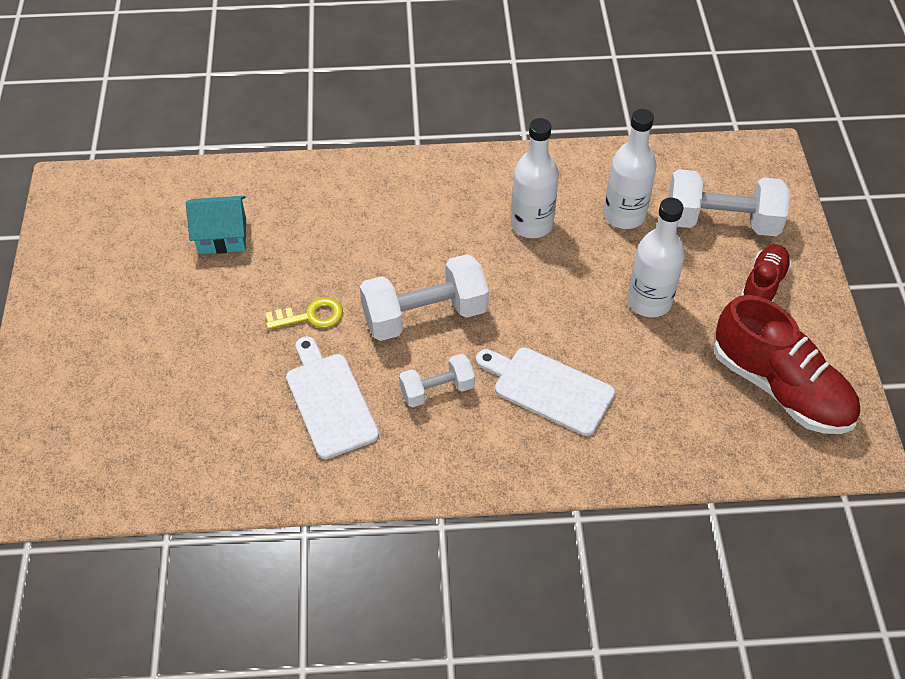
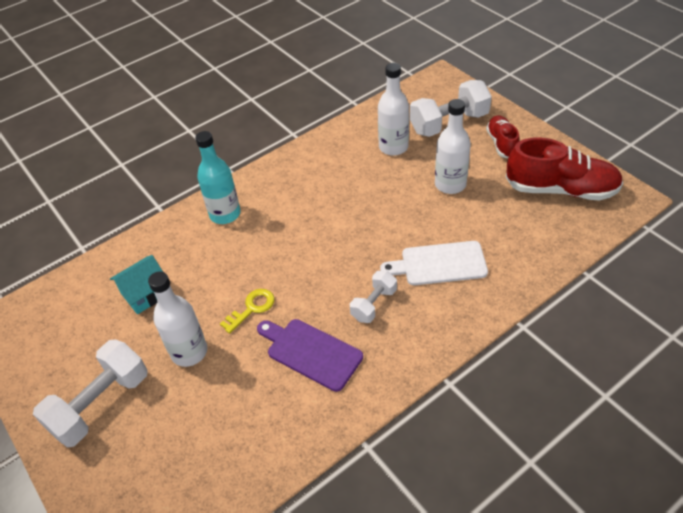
camera: 30 degrees left, 5 degrees down
white cutting board [286,336,379,459] -> purple cutting board [257,319,363,392]
white dumbbell [360,254,489,341] -> white dumbbell moved to [33,339,148,448]
white bottle [511,118,559,238] -> white bottle moved to [148,272,207,367]
none -> turquoise bottle [195,131,241,224]

